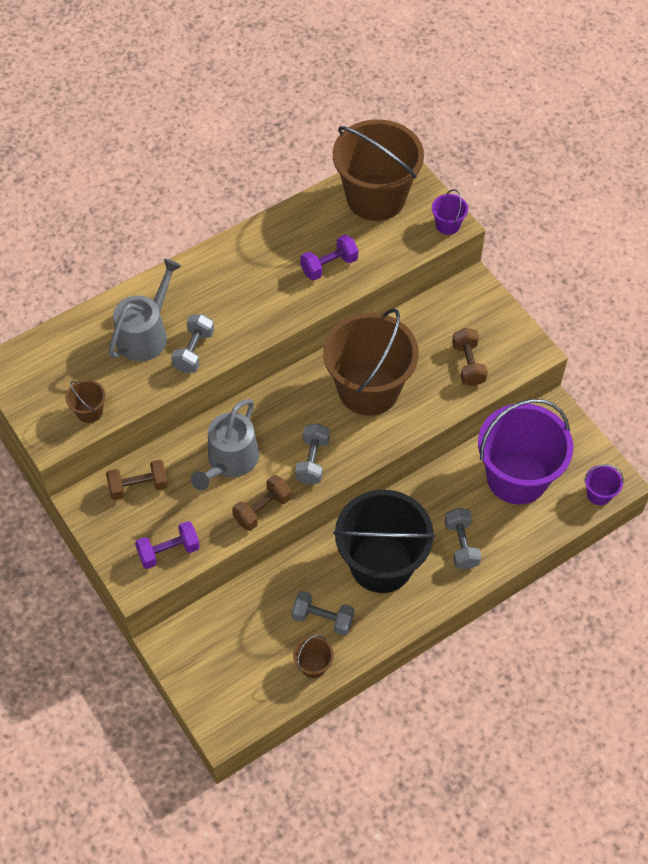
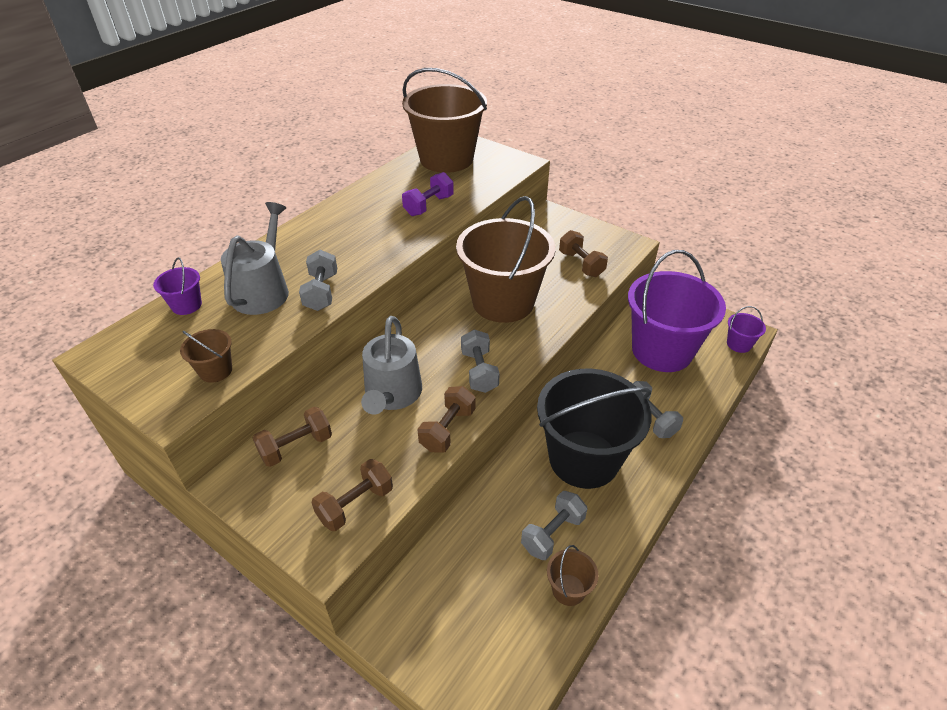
camera: 20 degrees left, 15 degrees down
purple dumbbell [135,521,200,569] -> brown dumbbell [311,459,393,531]
grey dumbbell [292,591,354,636] -> grey dumbbell turned 45 degrees counterclockwise [521,491,587,560]
purple bucket [432,189,468,235] -> purple bucket moved to [153,257,202,315]

